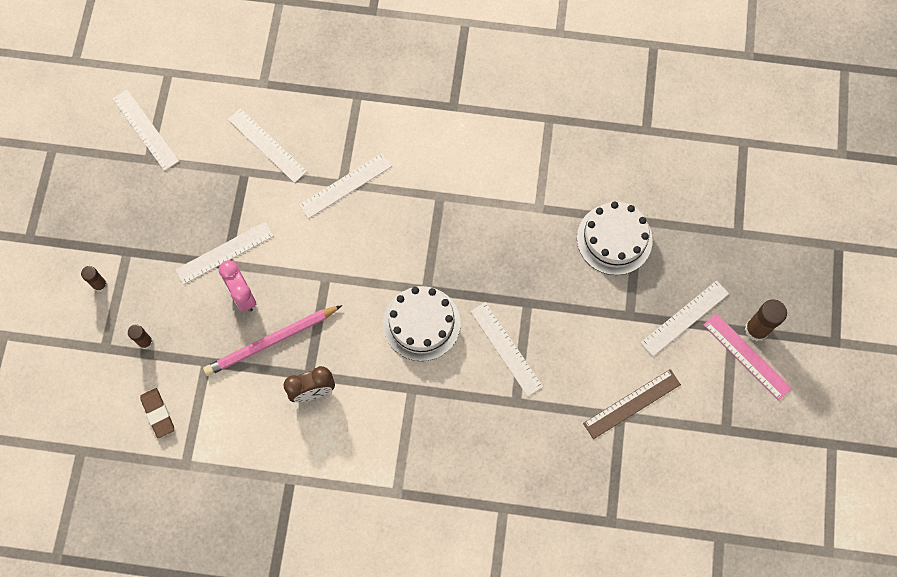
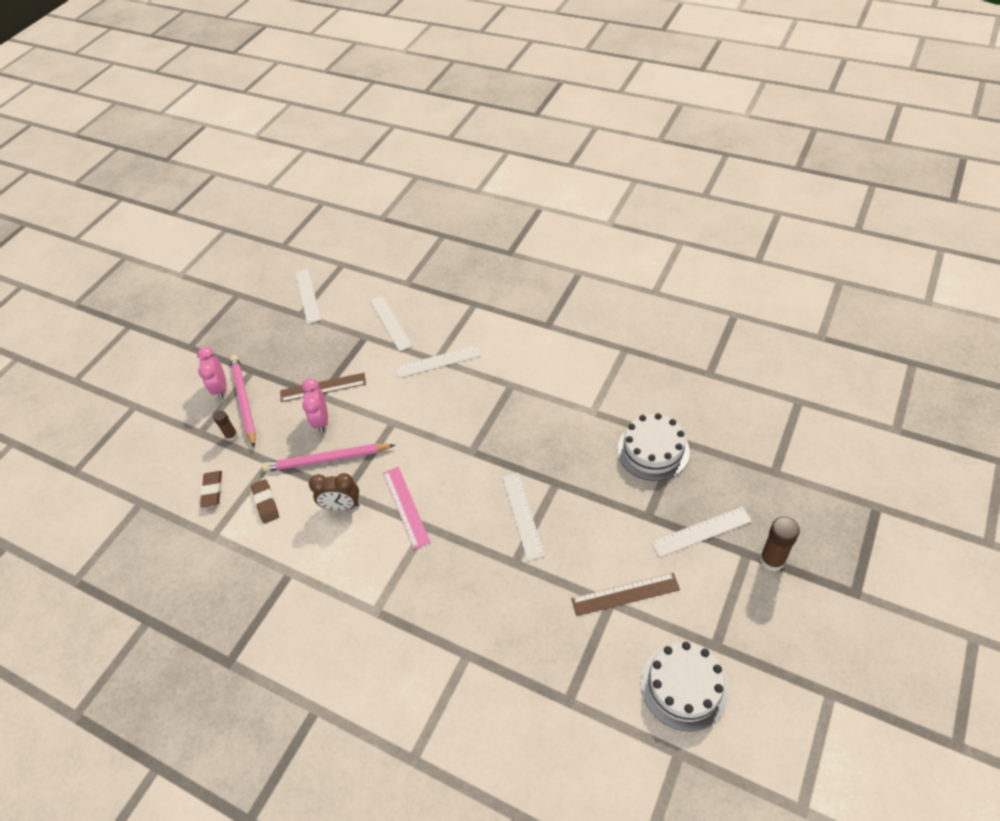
camera: 25 degrees right, 20 degrees down
brown glue stick [81,266,107,292] -> pink clock [197,347,227,399]
white ruler [175,222,274,285] -> brown ruler [280,373,366,402]
white cake [383,286,461,361] -> white cake moved to [641,642,729,731]
pink ruler [704,313,792,401] -> pink ruler moved to [383,467,430,549]
none -> pink pencil [230,355,256,447]
none -> brown eraser [251,479,279,524]

